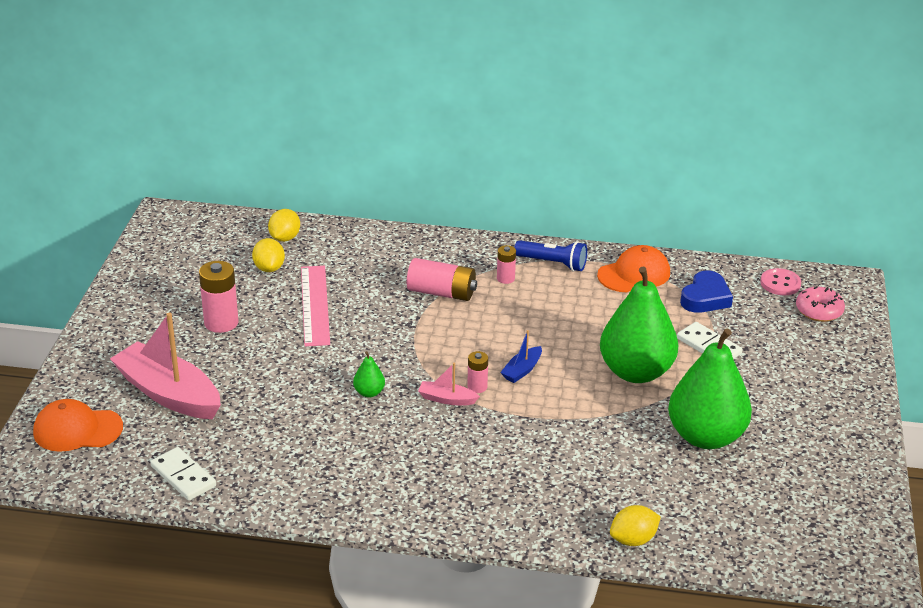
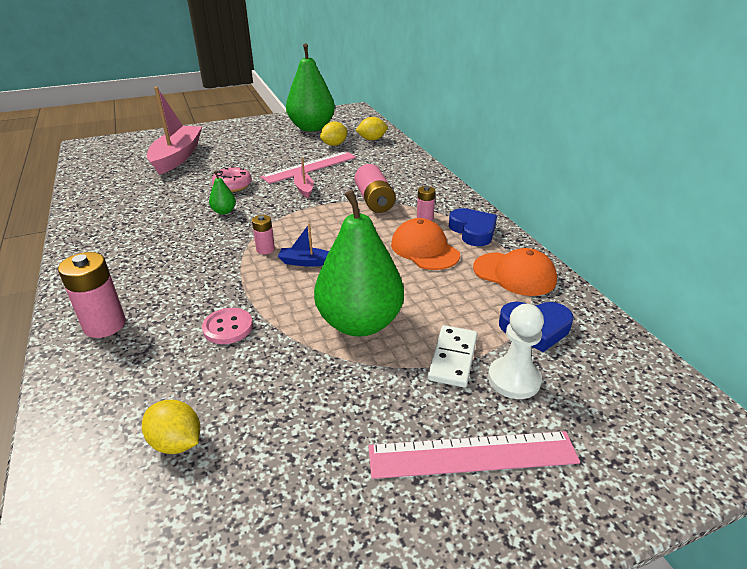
camera: 60 degrees right, 0 degrees up
orange cap [33,399,123,452] -> orange cap moved to [391,218,460,270]
white domino [150,447,216,501] -> none
pink battery [199,261,239,333] -> pink battery moved to [58,252,126,338]
pink boat [418,363,480,405] -> pink boat moved to [294,157,314,198]
blue flashlight [514,240,587,271] -> blue heart [449,208,497,246]
yellow lemon [610,505,661,546] -> yellow lemon moved to [142,400,200,454]
green pear [668,328,752,449] -> green pear moved to [286,43,335,132]
pink button [761,268,801,295] -> pink button moved to [202,308,253,344]
pink donut [796,286,845,322] -> pink donut moved to [212,166,252,192]
none -> pink ruler [368,431,580,479]
none -> white pawn [488,304,544,399]

